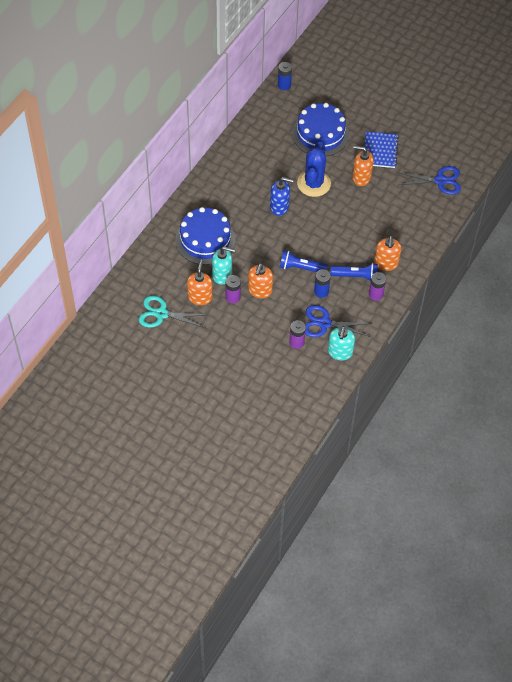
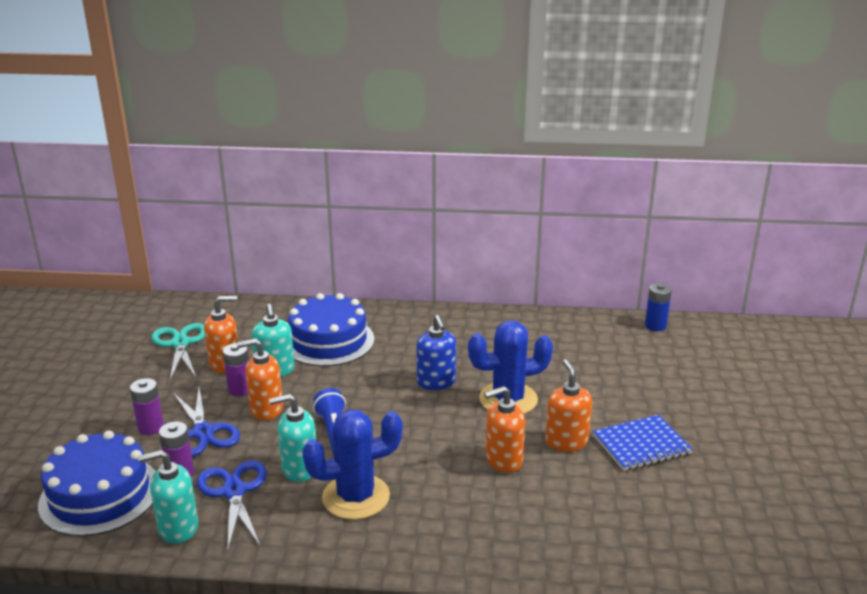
camera: 65 degrees right, 30 degrees down
blue cake [292,103,349,156] -> blue cake moved to [38,431,156,536]
blue battery [314,269,331,298] -> turquoise soap dispenser [269,394,316,482]
blue flashlight [331,263,378,281] -> blue cactus [302,410,403,520]
purple battery [369,272,386,301] -> purple battery moved to [130,378,164,435]
orange soap dispenser [374,236,401,271] -> orange soap dispenser moved to [484,386,525,473]
blue scissors [397,166,461,195] -> blue scissors moved to [173,388,240,457]

